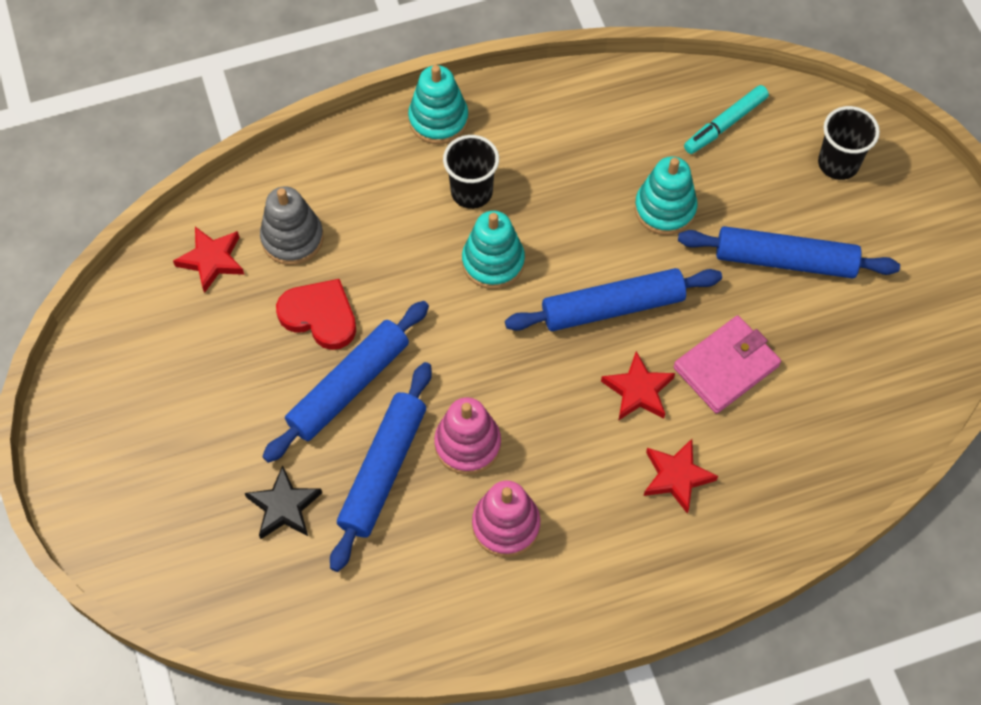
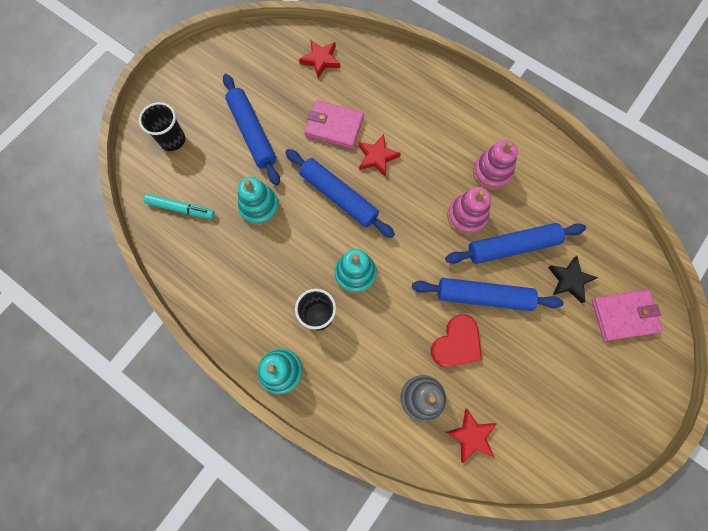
camera: 125 degrees left, 10 degrees up
red heart [276,279,356,350] -> red heart turned 135 degrees counterclockwise [431,314,482,367]
red star [644,439,718,514] -> red star moved to [299,40,340,78]
none -> pink wallet [592,290,663,341]

